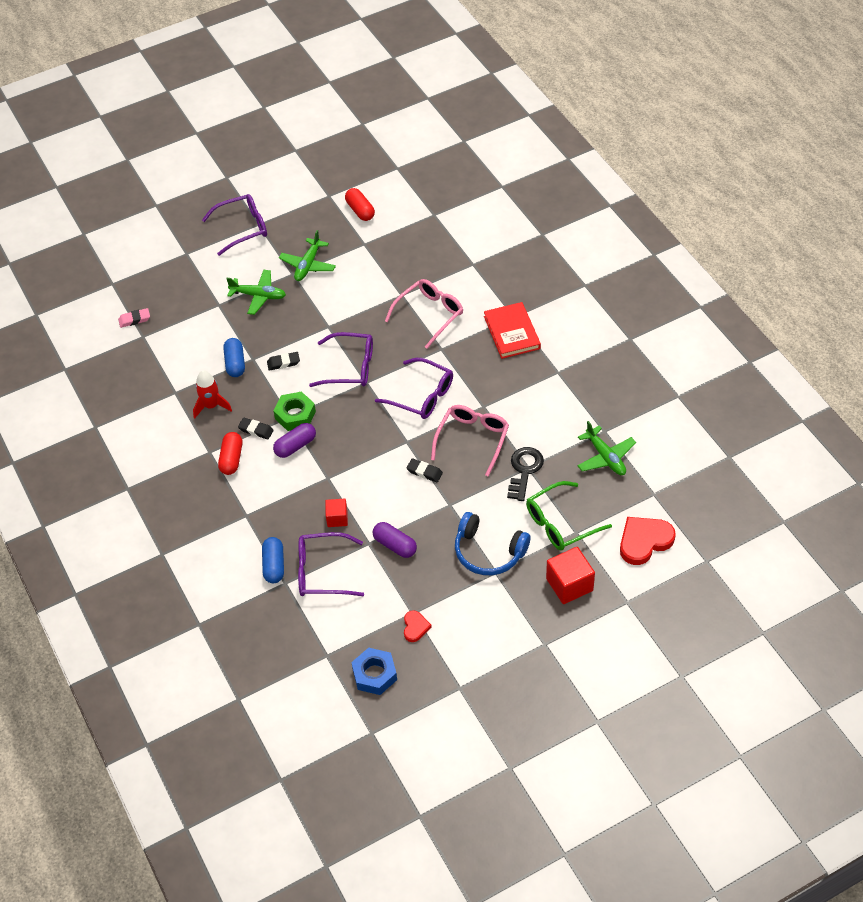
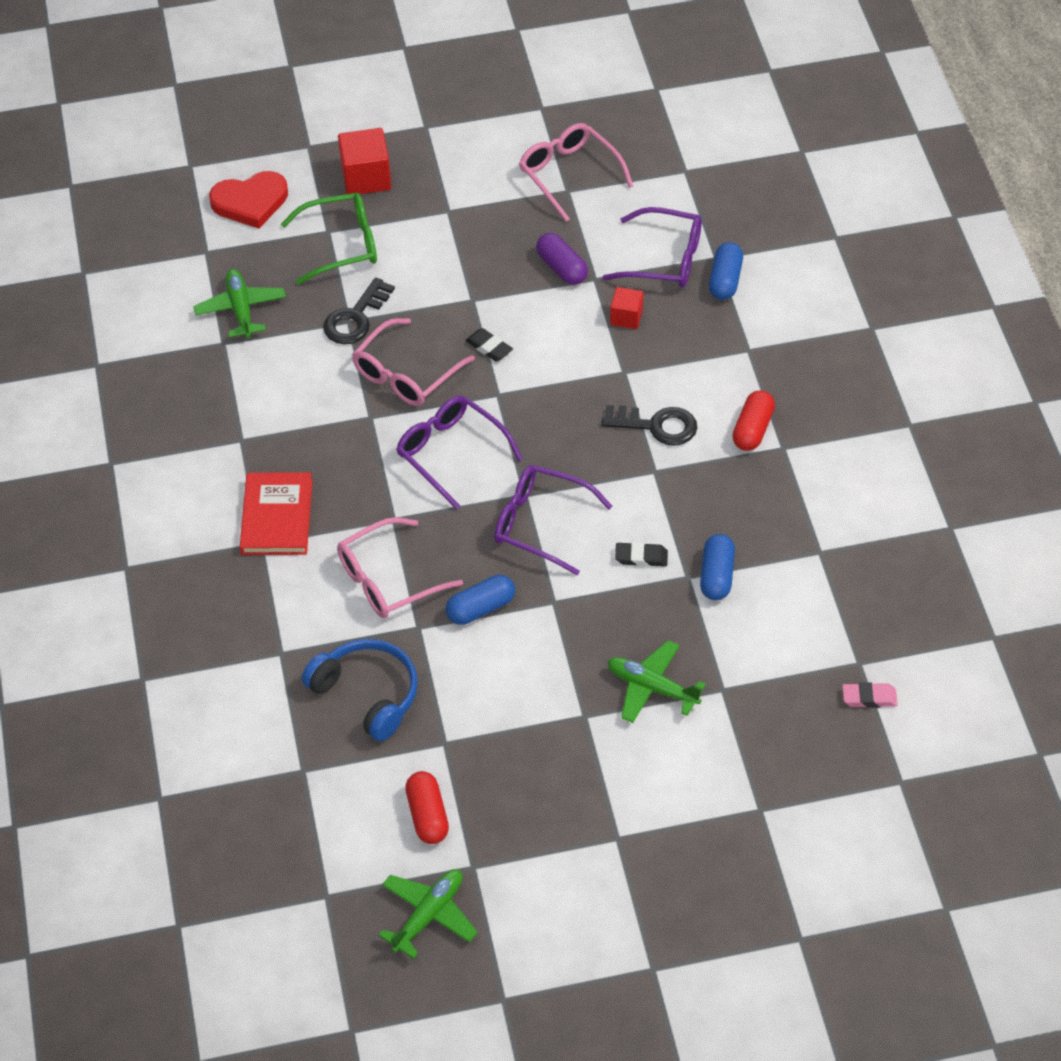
camera: 165 degrees left, 0 degrees up
red rocket [193,370,232,419] -> none
purple glasses [202,194,267,256] -> none
black eraser [238,418,274,440] -> none
purple capsule [273,423,316,458] -> black key [601,405,698,446]
green nut [274,392,316,431] -> none
green plane [279,230,336,281] -> green plane moved to [379,869,478,959]
blue nut [351,648,397,695] -> none
red heart [404,610,432,642] -> pink glasses [519,123,633,222]
blue headphones [455,512,530,575] -> blue headphones moved to [302,639,418,741]
none -> blue capsule [446,575,515,625]

